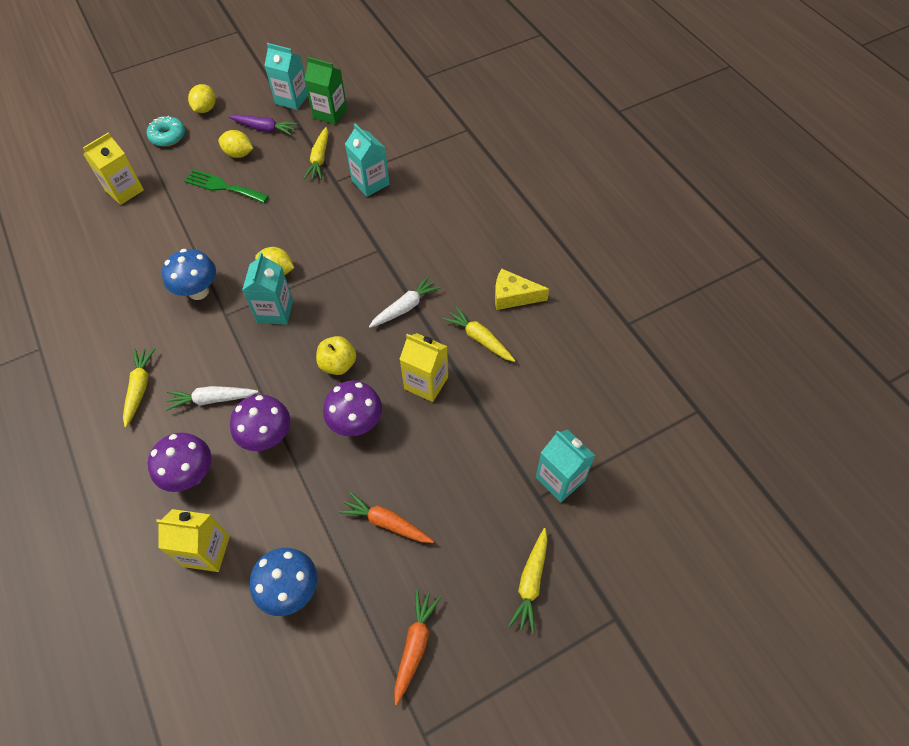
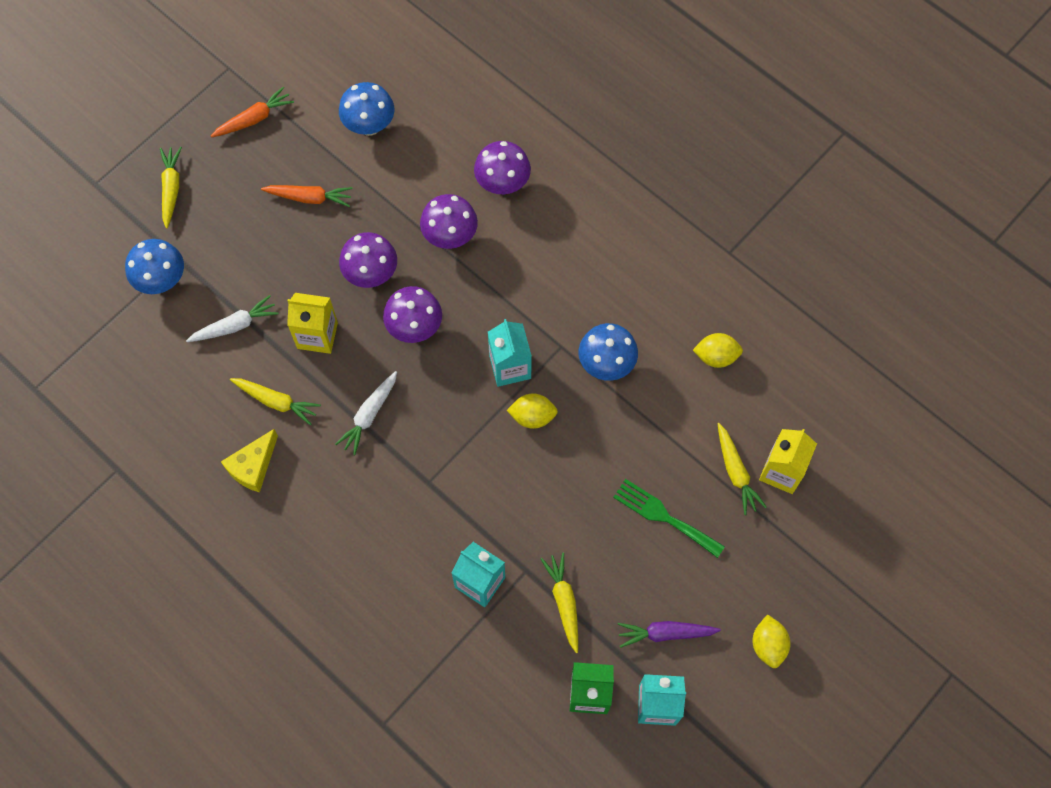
camera: 160 degrees right, 10 degrees up
yellow carrot [123,348,155,428] -> yellow carrot moved to [718,423,767,515]
turquoise donut [147,116,185,147] -> none
yellow carton [156,509,230,572] -> none
white carrot [165,386,258,411] -> white carrot moved to [186,295,279,342]
green fork [184,169,269,203] -> green fork turned 150 degrees counterclockwise [613,479,725,558]
yellow lemon [218,130,253,158] -> yellow lemon moved to [693,333,743,368]
yellow apple [316,336,356,375] -> purple mushroom [383,286,442,343]
orange carrot [394,590,441,705] -> orange carrot turned 120 degrees counterclockwise [211,87,294,137]
yellow cheese [495,269,549,310] -> yellow cheese turned 135 degrees clockwise [221,429,278,493]
turquoise carton [536,430,595,502] -> blue mushroom [125,239,184,294]

